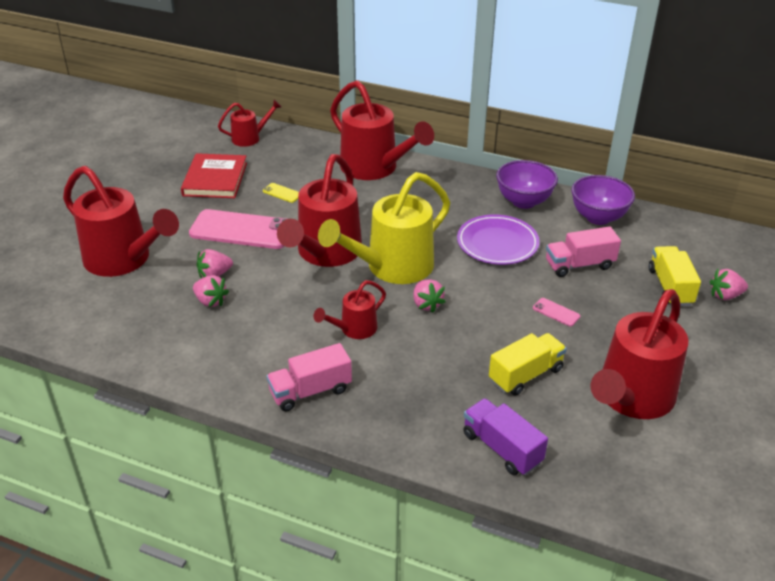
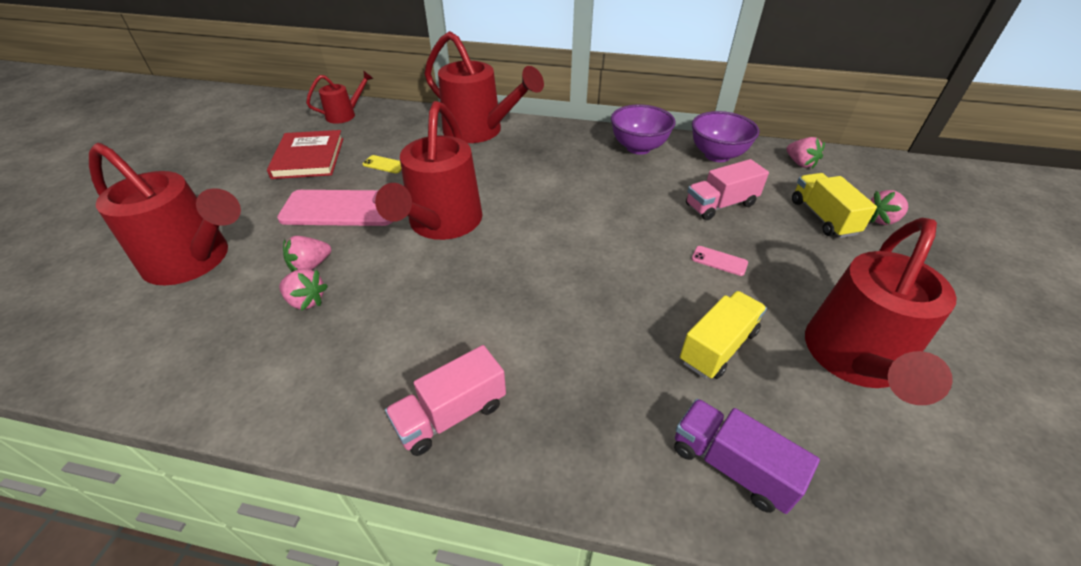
camera: 10 degrees left, 5 degrees up
red watering can [313,280,386,339] -> none
yellow watering can [318,172,450,284] -> none
pink strawberry [413,279,446,313] -> pink strawberry moved to [786,137,825,169]
purple plate [457,215,540,265] -> none

